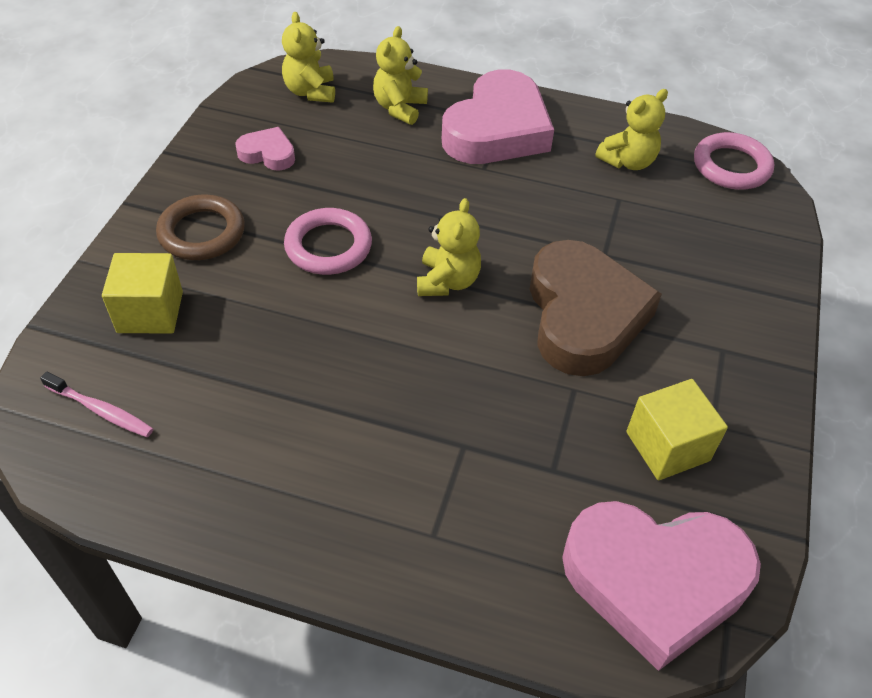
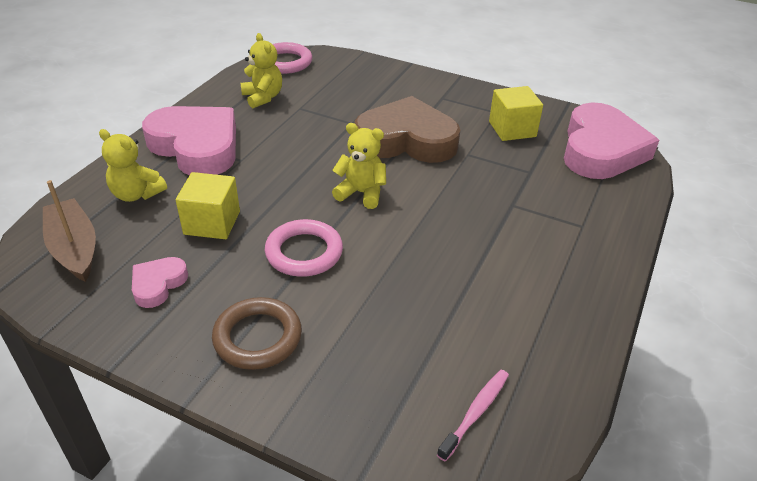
camera: 80 degrees left, 10 degrees down
yellow cube [102,253,183,334] -> yellow cube moved to [176,172,240,239]
yellow teddy bear [282,12,335,103] -> brown boat [43,180,96,282]

